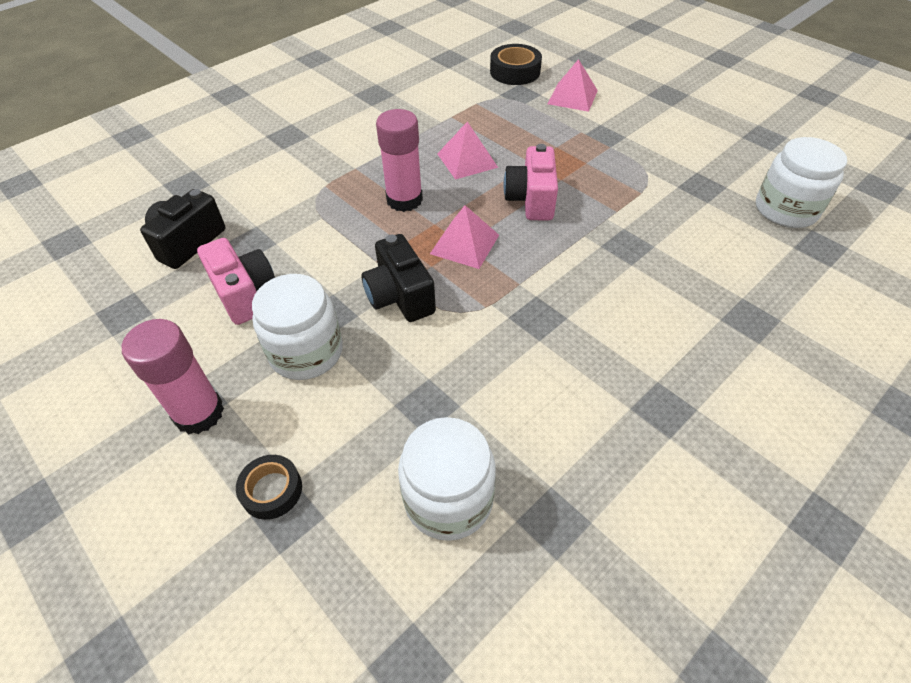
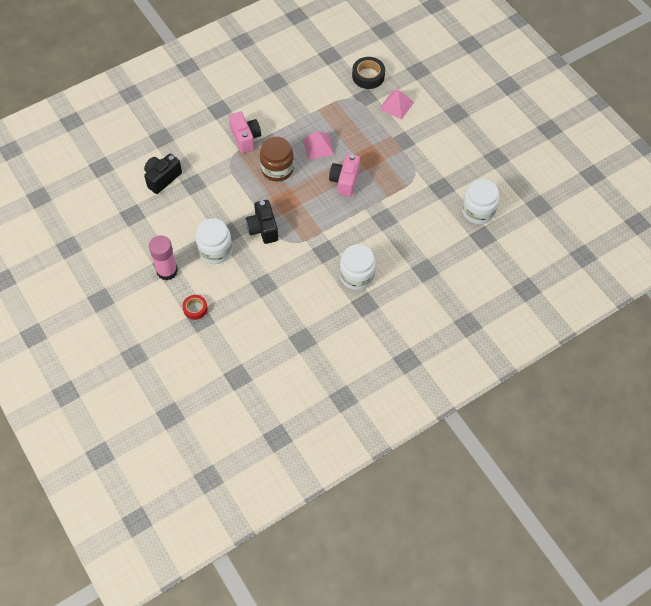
camera: 10 degrees right, 10 degrees up
pink camera [197,238,275,325] -> pink camera moved to [229,112,261,153]
black tape [236,455,302,520] -> red tape [182,295,208,320]
pink glue stick [376,109,423,212] -> brown jar [260,137,294,181]
white jar [398,417,496,541] -> white jar moved to [340,244,376,290]
pink pyramid [430,205,499,269] -> none

